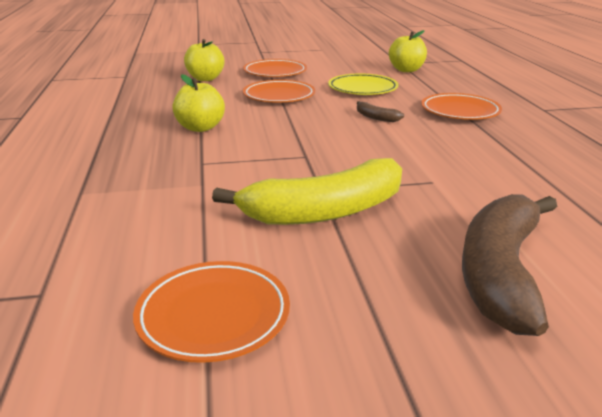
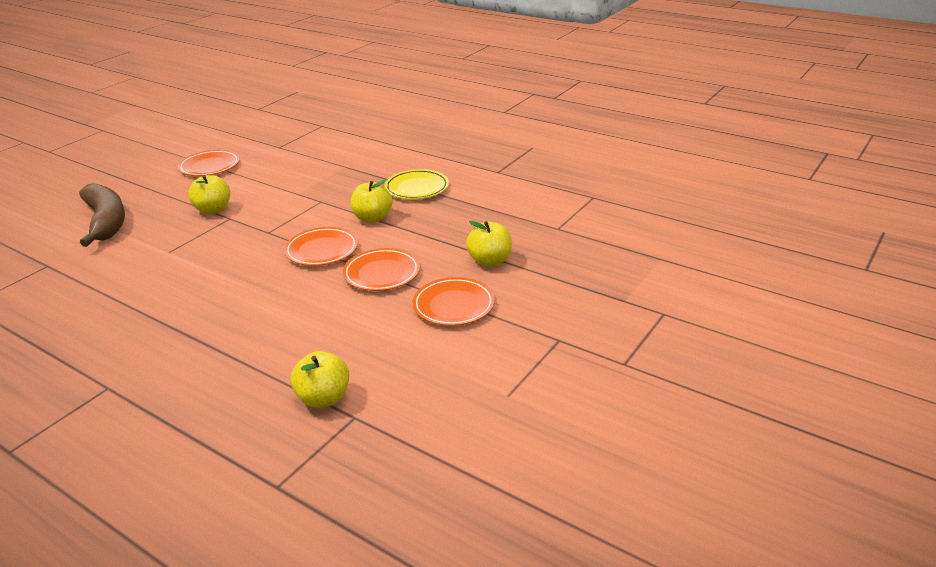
camera: 135 degrees right, 5 degrees up
yellow banana [212,158,402,225] -> yellow apple [188,175,230,214]
yellow plate [328,73,399,95] -> yellow plate moved to [385,169,449,199]
brown banana [357,101,404,122] -> none
orange plate [421,93,502,120] -> orange plate moved to [284,227,358,266]

